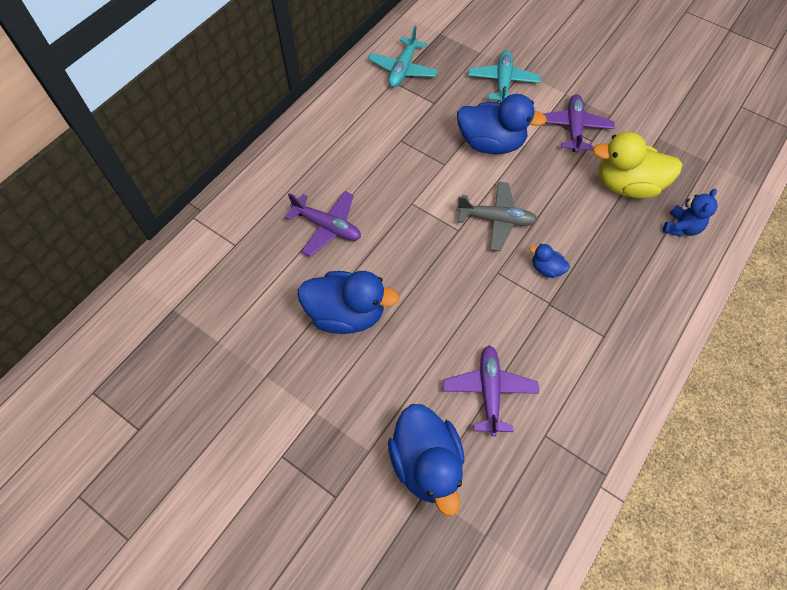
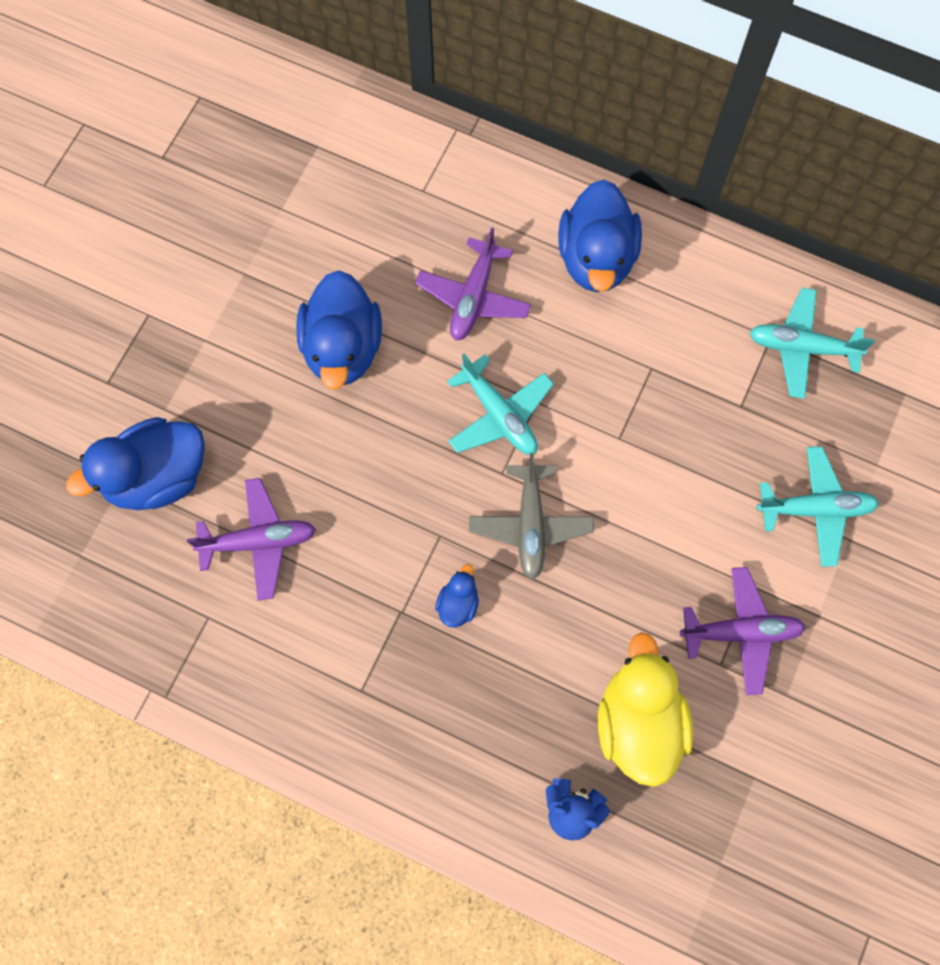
camera: 80 degrees right, 10 degrees up
blue duck [457,94,547,154] -> blue duck moved to [558,180,642,292]
none -> turquoise plane [447,353,554,455]

